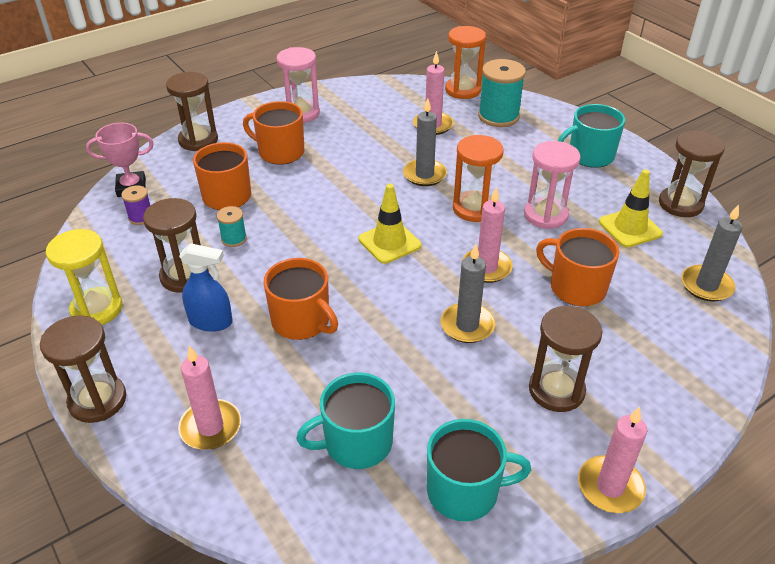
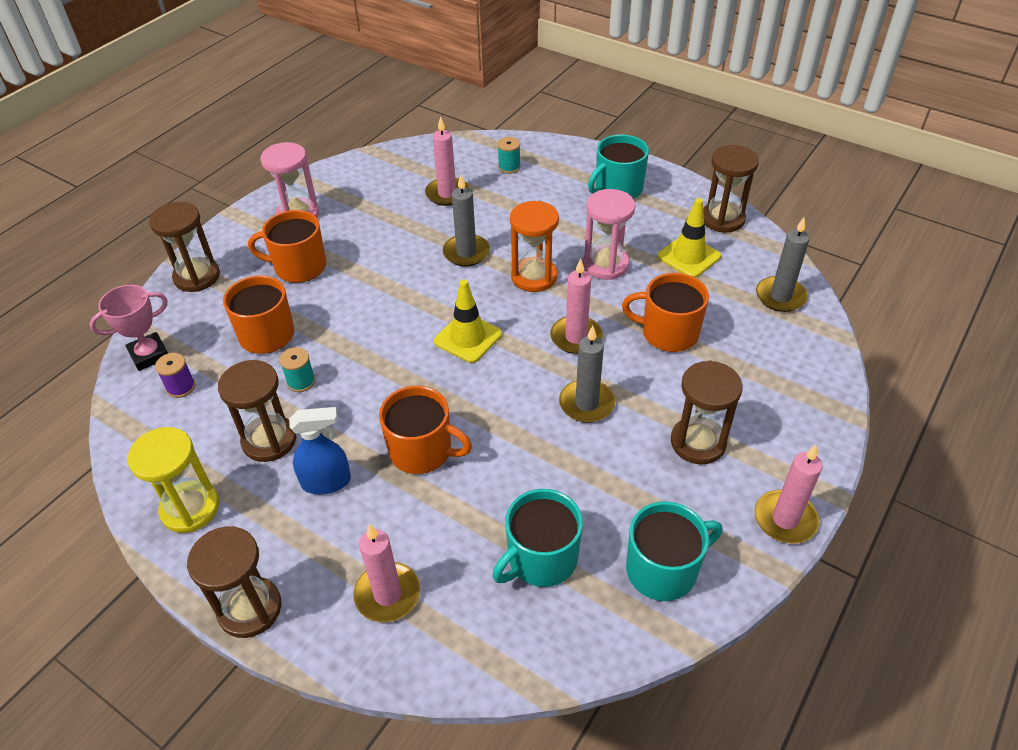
camera: 20 degrees left, 5 degrees up
orange hourglass [445,26,486,99] -> none
turquoise spool [478,59,526,127] -> turquoise spool [497,137,521,174], size x0.50

